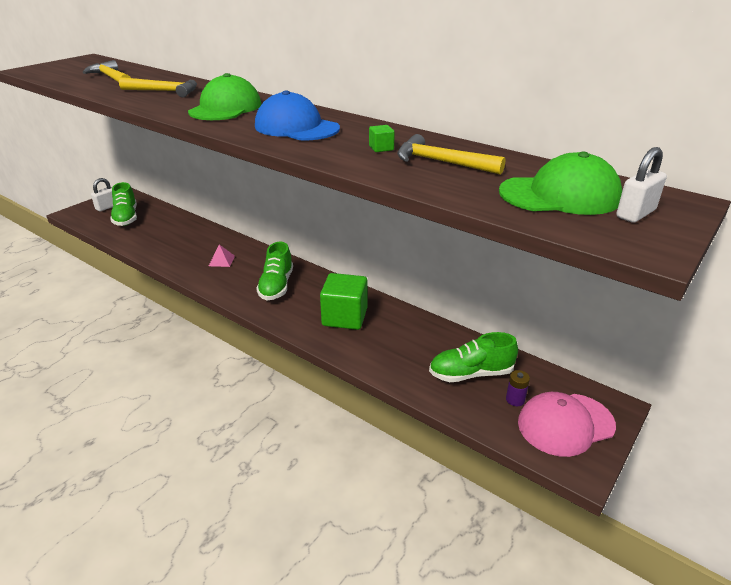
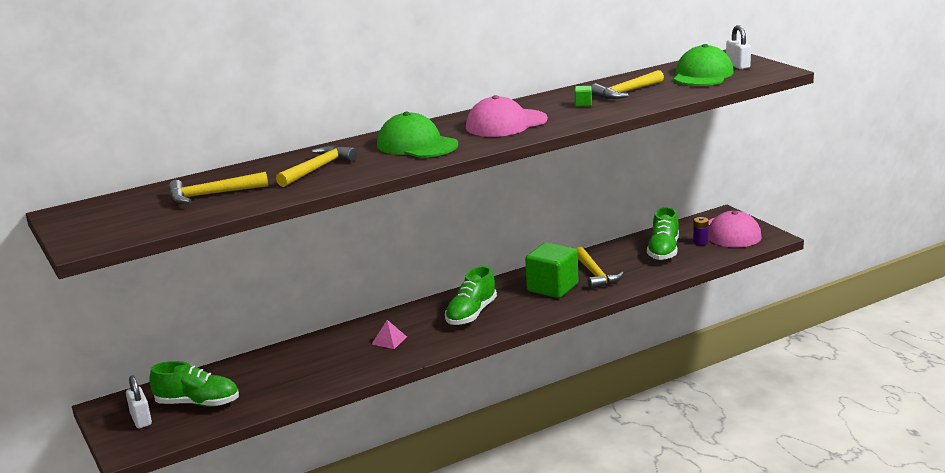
camera: 65 degrees left, 10 degrees down
blue cap [255,90,340,140] -> pink cap [466,95,548,137]
green shoe [256,241,293,300] -> green shoe turned 90 degrees clockwise [445,266,497,325]
none -> yellow hammer [576,247,624,289]

